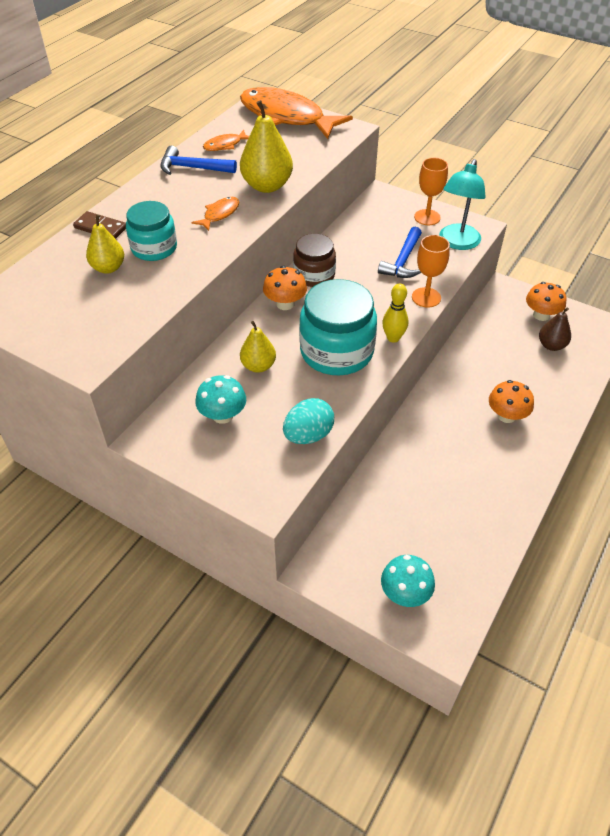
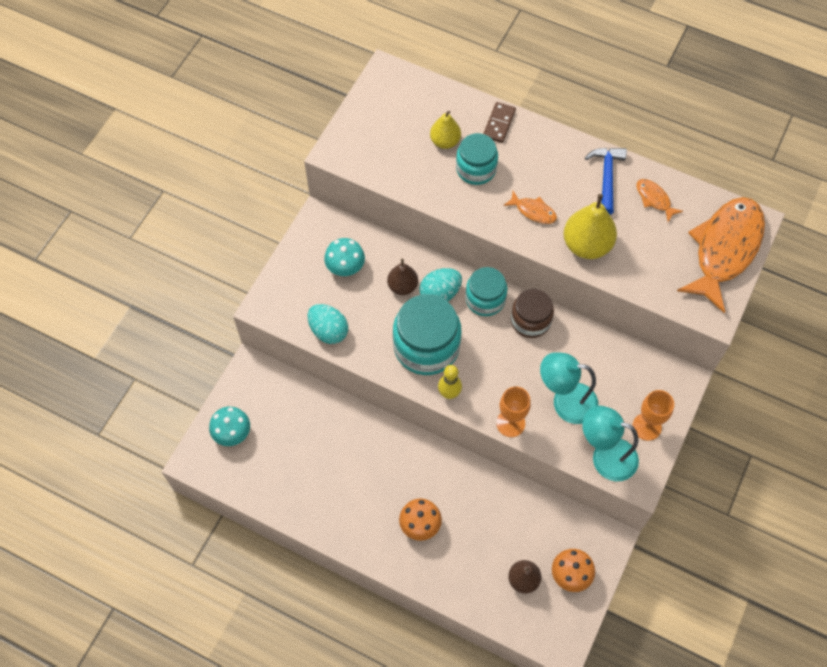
camera: 85 degrees right, 15 degrees up
yellow pear [240,321,276,373] -> brown pear [387,259,418,295]
orange mushroom [263,266,307,310] -> turquoise jar [465,267,507,316]
blue hammer [378,226,422,278] -> turquoise lamp [540,352,598,424]
none -> turquoise egg [419,268,462,301]

